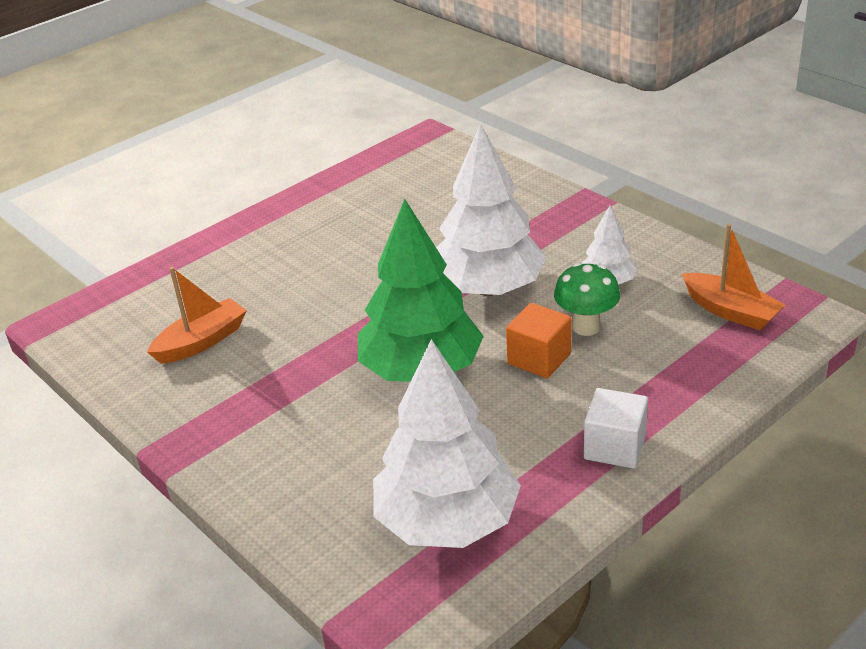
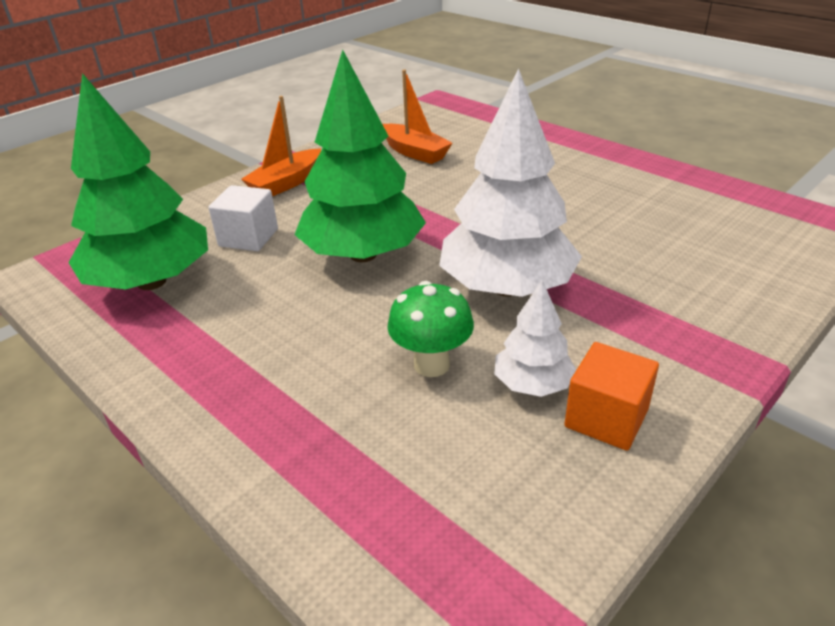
camera: 85 degrees right, 0 degrees up
white tree [373,339,521,548] -> green tree [68,73,208,290]
orange cube [506,303,571,378] -> orange cube moved to [564,342,659,451]
white cube [584,388,648,469] -> white cube moved to [208,185,278,251]
orange boat [682,224,785,330] -> orange boat moved to [241,96,321,196]

